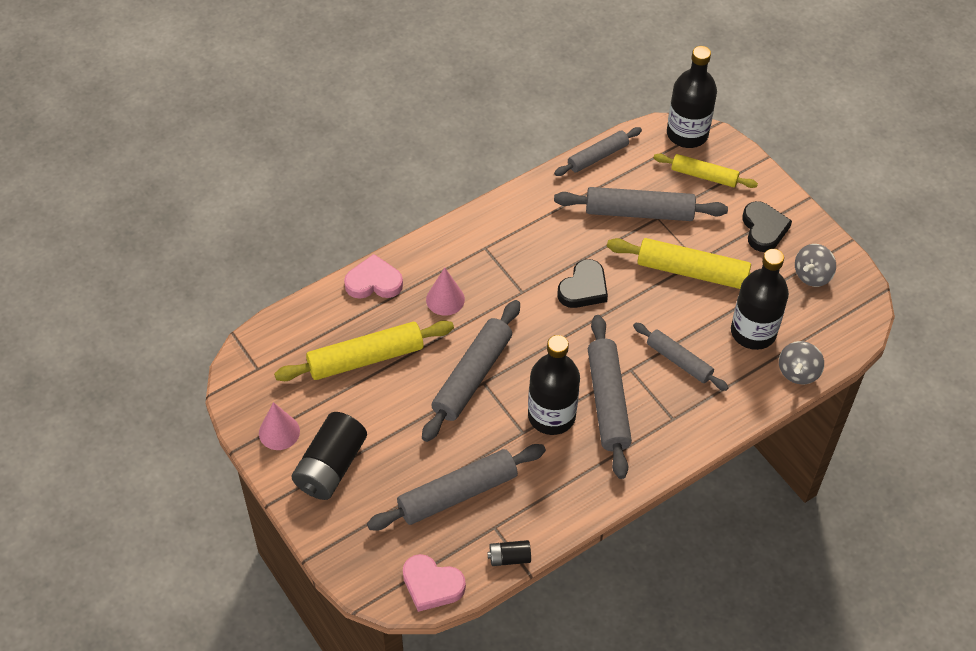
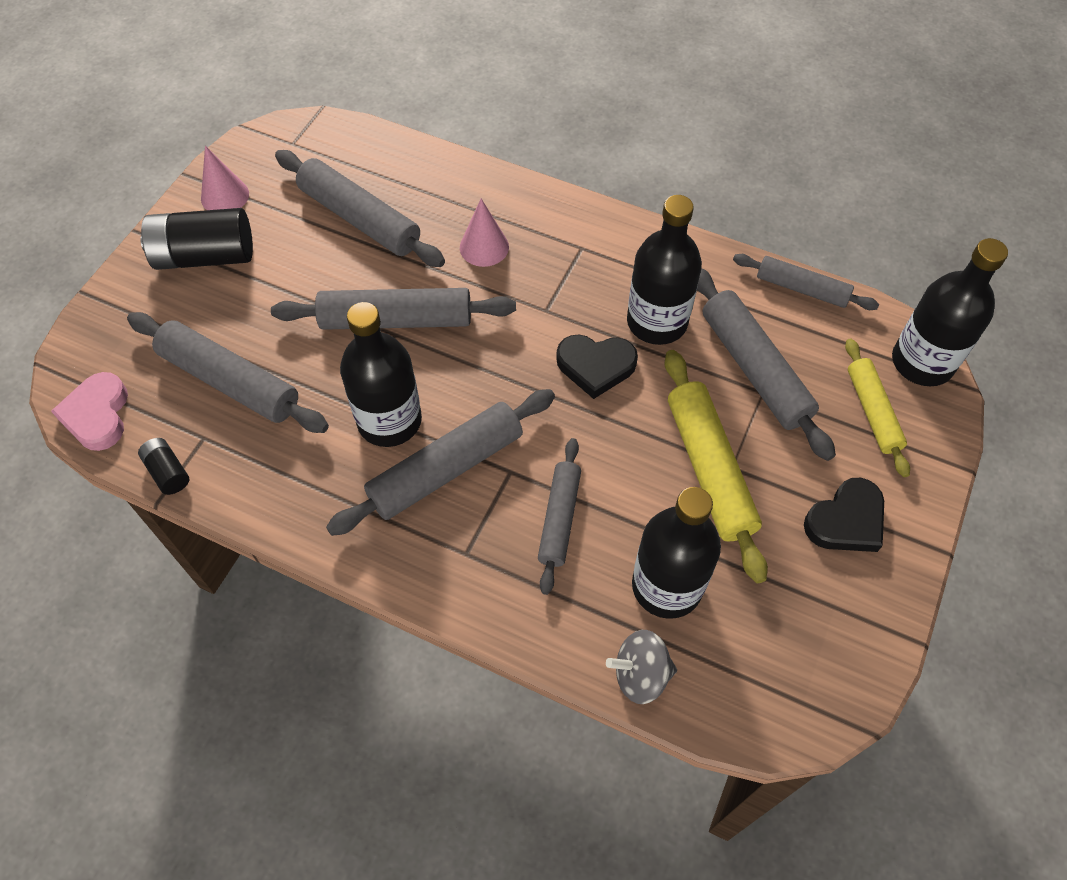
camera: 60 degrees right, 5 degrees up
yellow rolling pin [274,320,454,381] -> grey rolling pin [275,150,445,267]
pink heart [344,254,403,299] -> none
grey spinning top [795,244,836,287] -> none
none -> black bottle [627,195,702,345]

